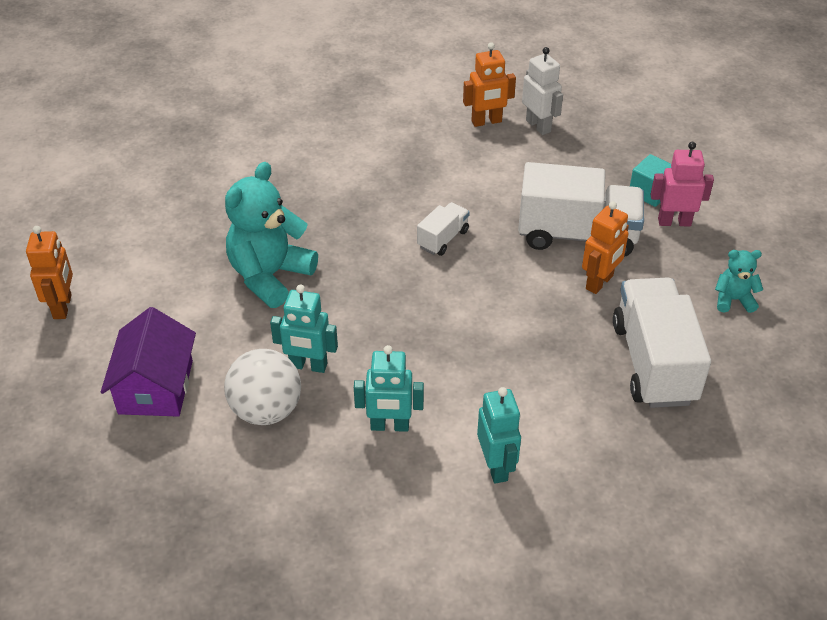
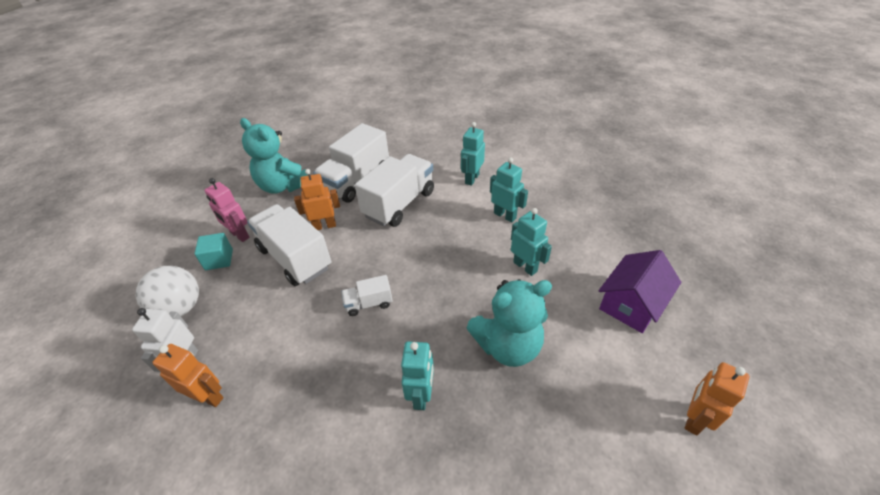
camera: 140 degrees left, 0 degrees up
white ball [224,349,301,425] -> white ball moved to [136,266,199,316]
turquoise teddy bear [715,250,763,313] -> turquoise teddy bear [240,118,308,194], size x2.01
none -> white truck [355,154,434,227]
none -> turquoise robot [401,341,434,410]

